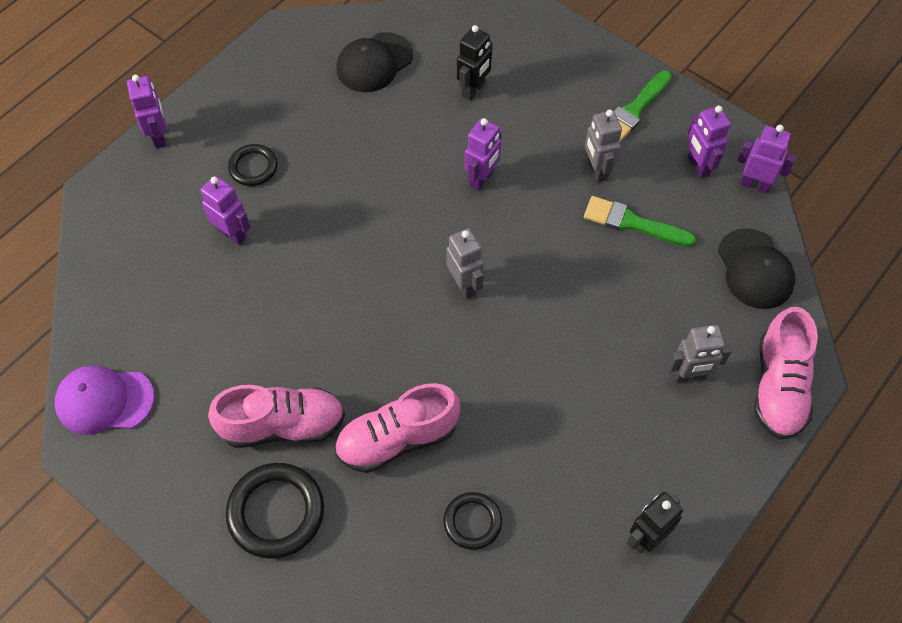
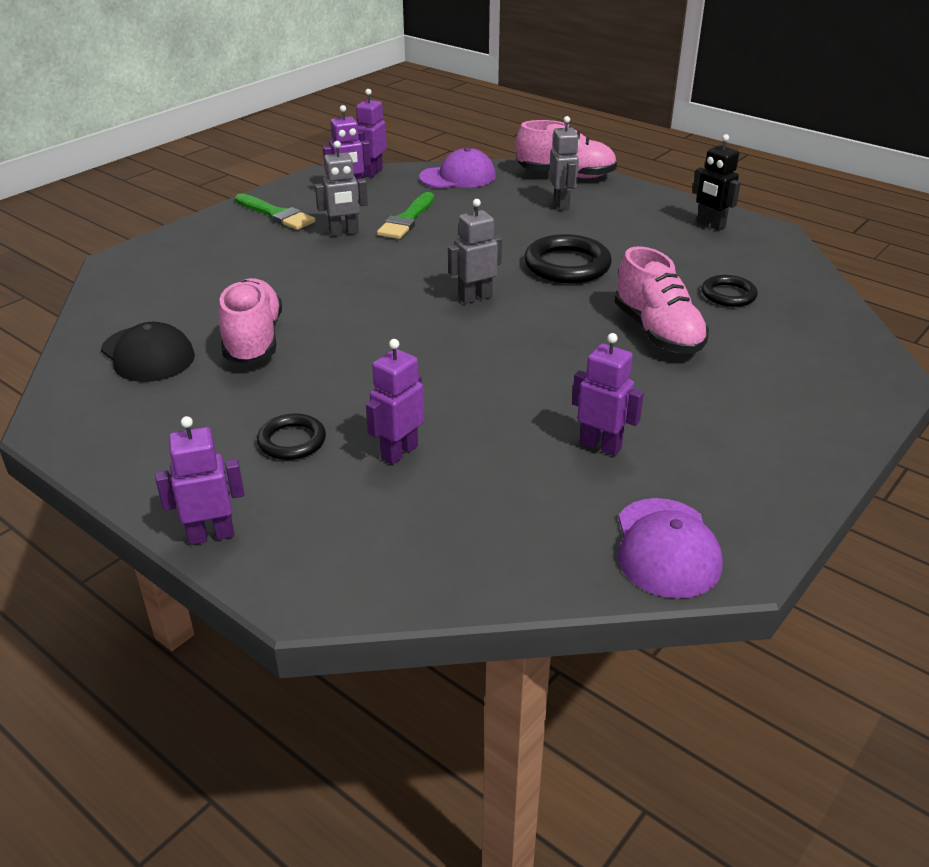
camera: 90 degrees left, 25 degrees down
pink shoe [208,385,345,448] -> pink shoe moved to [218,278,282,364]
black ring [226,463,324,559] -> black ring moved to [524,234,612,284]
black robot [457,25,493,100] -> none
purple robot [465,118,502,191] -> purple robot moved to [572,333,644,456]
black cap [718,228,795,309] -> purple cap [419,148,496,188]

